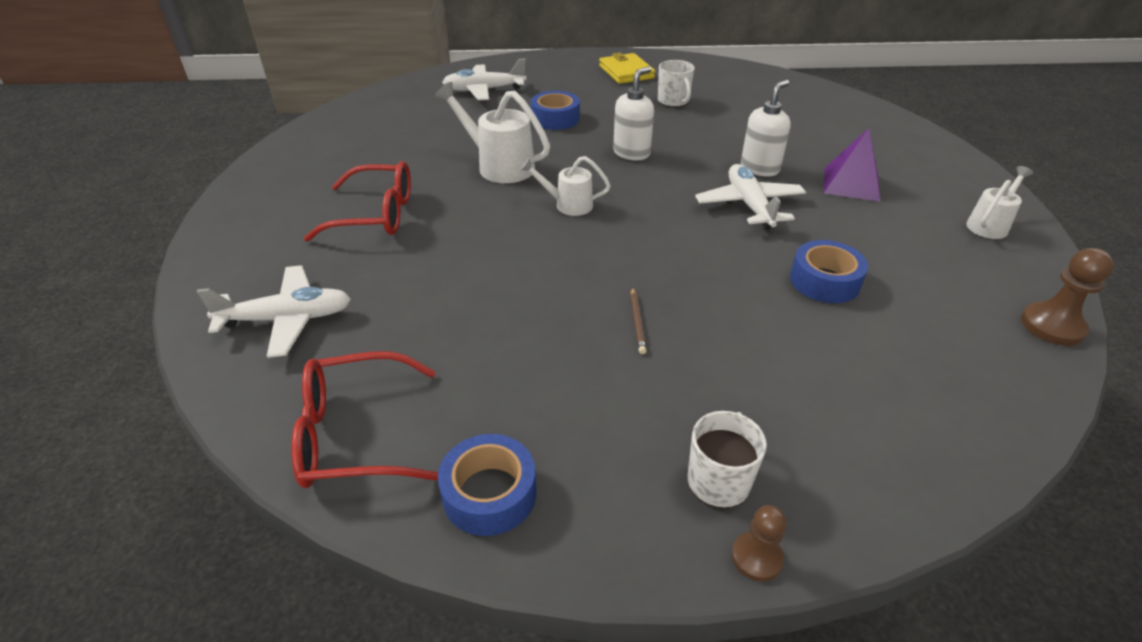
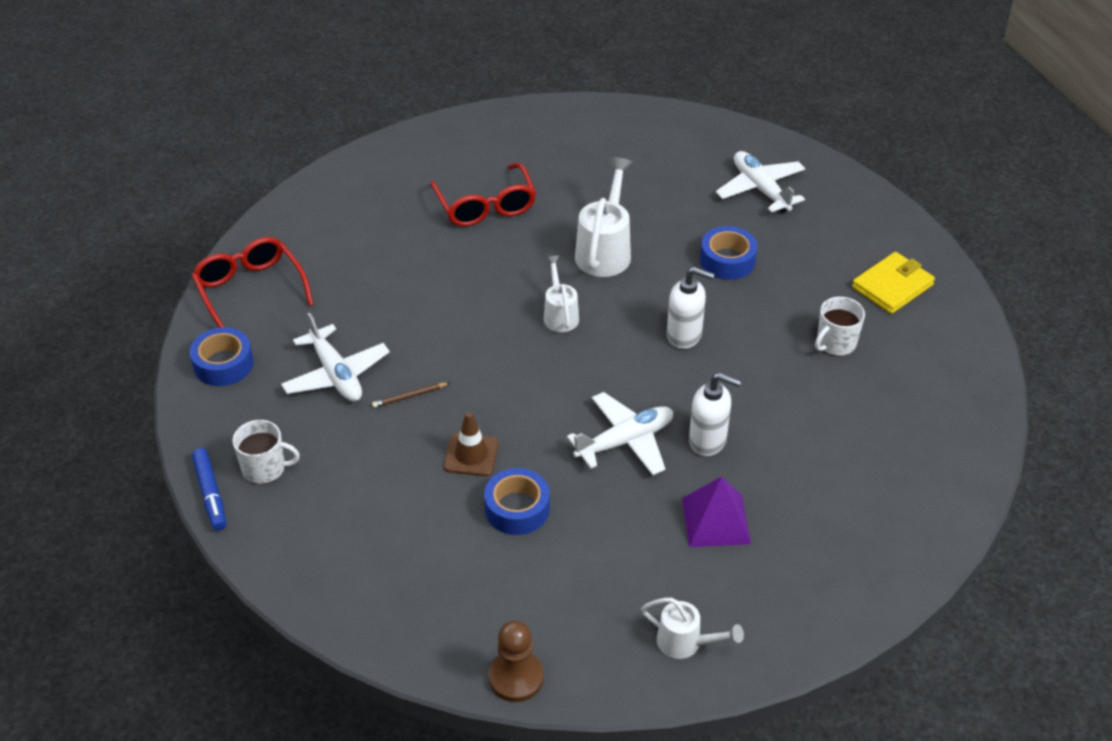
camera: 70 degrees right, 5 degrees up
white plane [197,265,351,358] -> white plane moved to [281,312,390,402]
brown pawn [732,505,786,582] -> blue marker [192,448,227,531]
none -> brown traffic cone [444,412,499,476]

